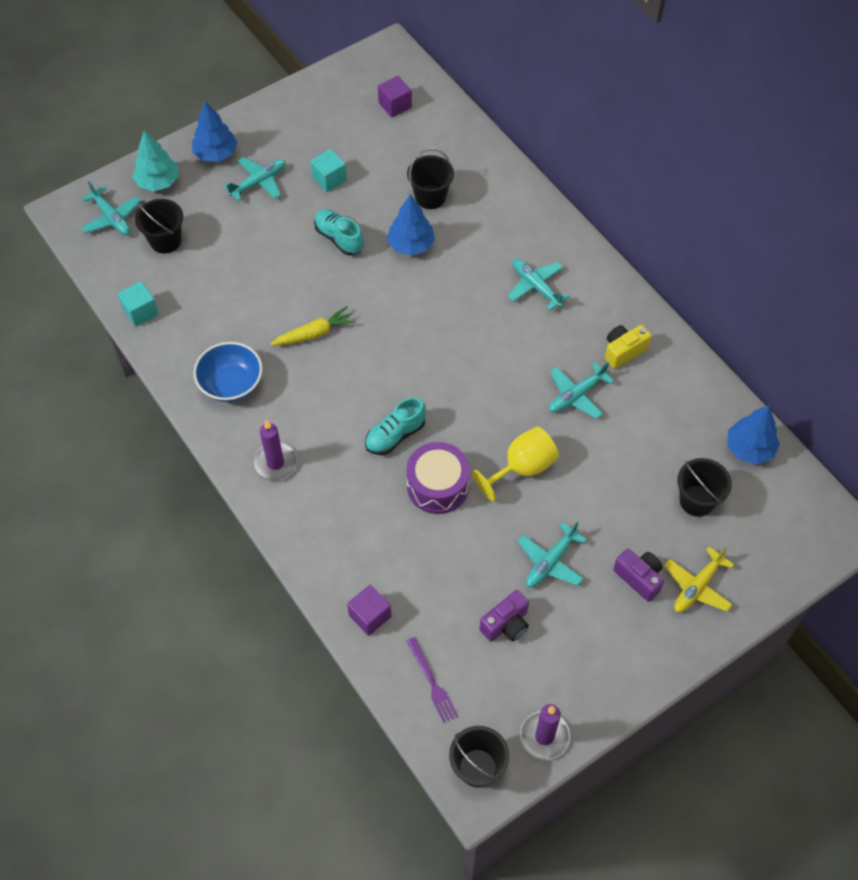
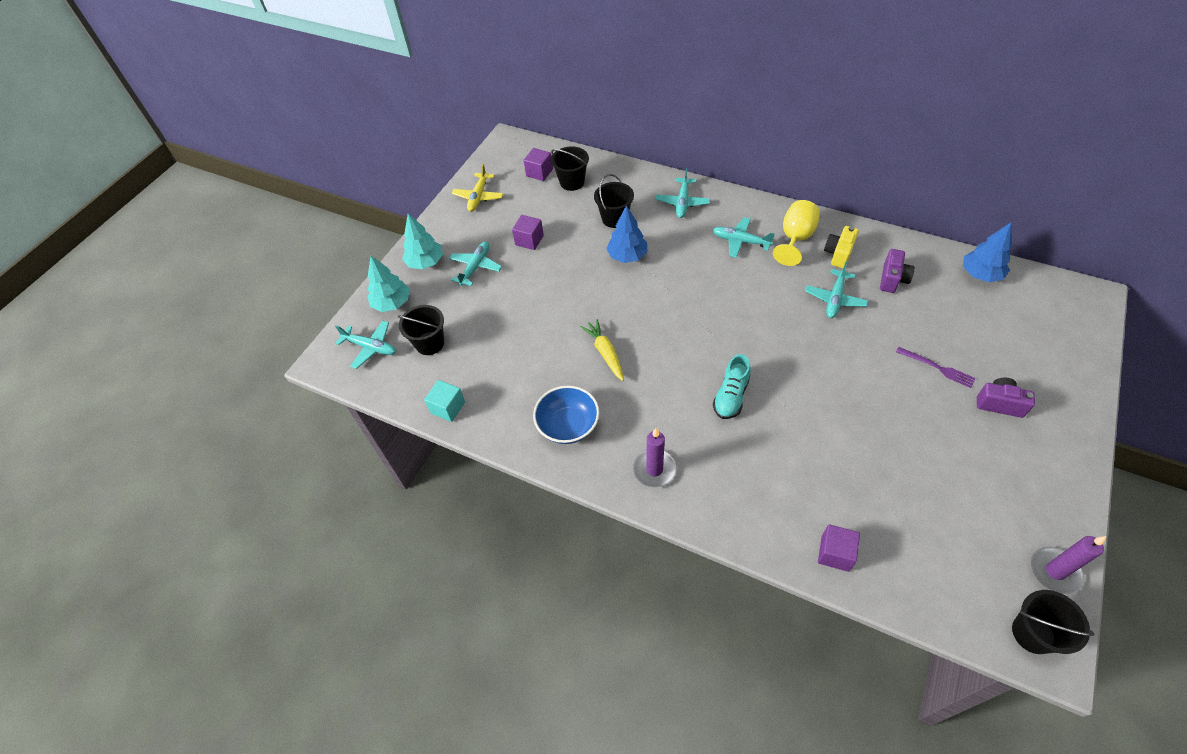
camera: 25 degrees left, 5 degrees down
blue tree [192,101,238,162] -> turquoise tree [402,214,443,269]
yellow carrot [270,306,356,346] -> yellow carrot turned 60 degrees counterclockwise [580,319,624,381]
turquoise cube [310,149,347,192] -> purple cube [512,215,544,250]
turquoise shoe [314,209,364,256] -> none
purple drum [406,442,470,514] -> none
purple fork [407,637,458,723] -> purple fork moved to [896,347,976,388]
yellow goblet [472,427,559,501] -> yellow goblet moved to [773,200,820,266]
purple camera [479,590,529,642] -> purple camera moved to [880,249,915,293]
turquoise plane [517,521,587,588] -> turquoise plane moved to [656,168,710,218]
yellow plane [664,546,734,613] -> yellow plane moved to [452,164,503,212]
black bucket [677,458,732,517] -> black bucket moved to [551,146,589,191]

